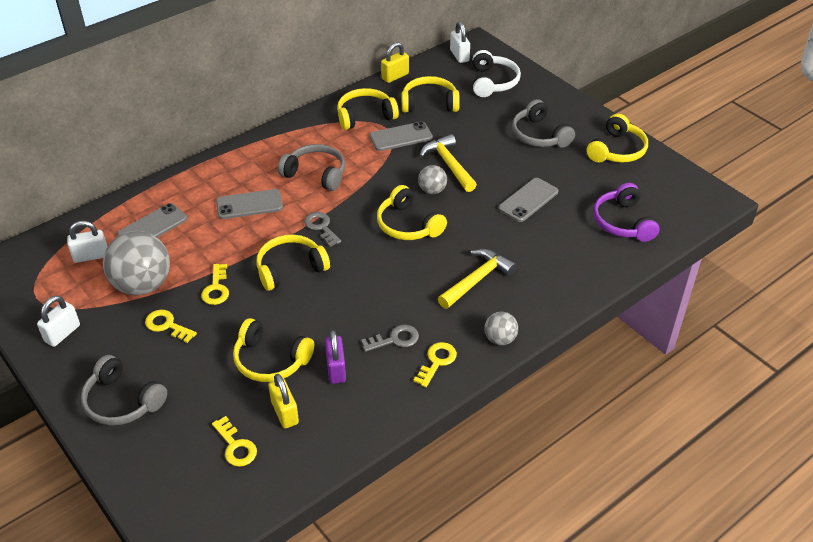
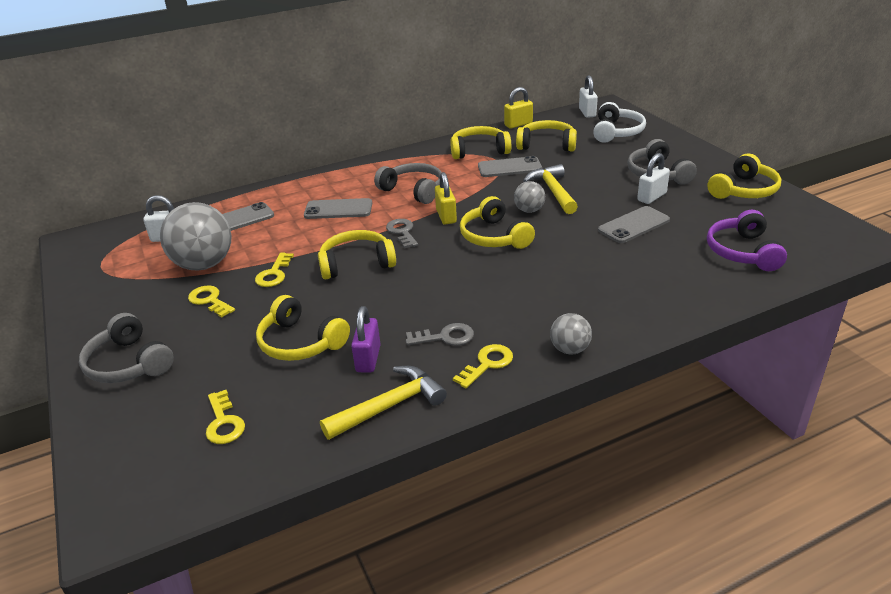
camera: 15 degrees right, 10 degrees down
white padlock [37,295,80,347] -> white padlock moved to [637,153,670,204]
yellow padlock [268,374,299,428] -> yellow padlock moved to [435,172,457,225]
yellow hammer [438,249,517,309] -> yellow hammer moved to [320,366,447,440]

